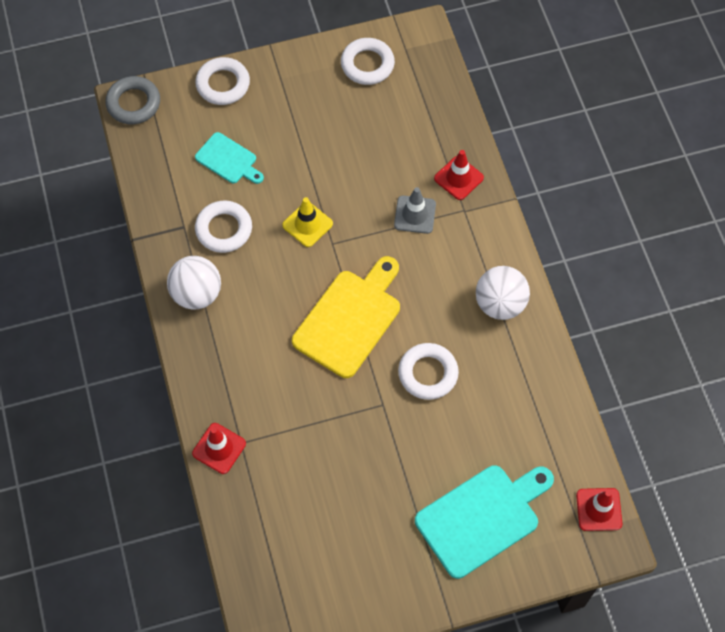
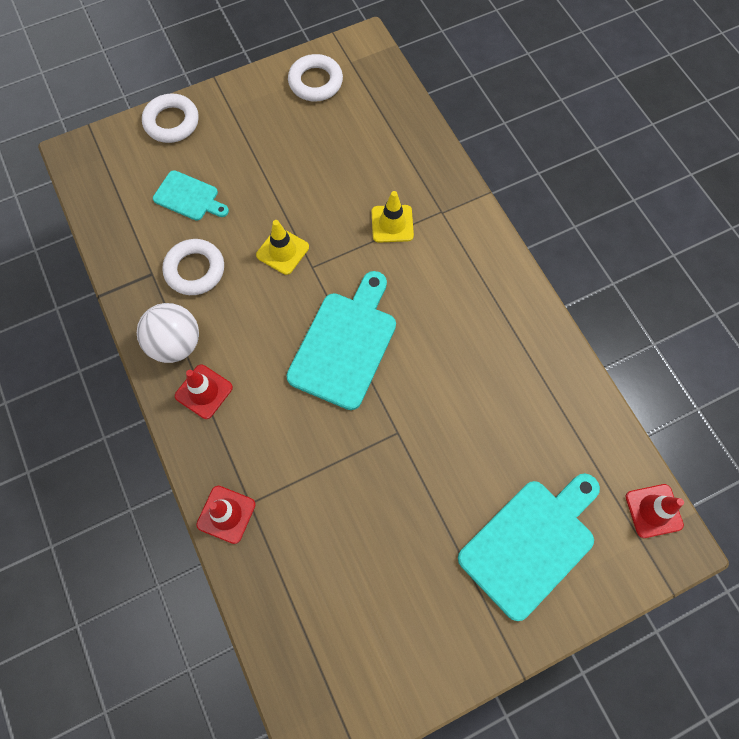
camera: 10 degrees left, 5 degrees up
grey ring [105,76,160,124] -> none
yellow cutting board [292,256,400,378] -> turquoise cutting board [286,271,396,410]
grey traffic cone [394,187,436,234] -> yellow traffic cone [372,191,414,243]
white ring [398,343,459,400] -> none
red traffic cone [434,150,484,200] -> red traffic cone moved to [175,364,233,419]
white ball [476,266,530,320] -> none

